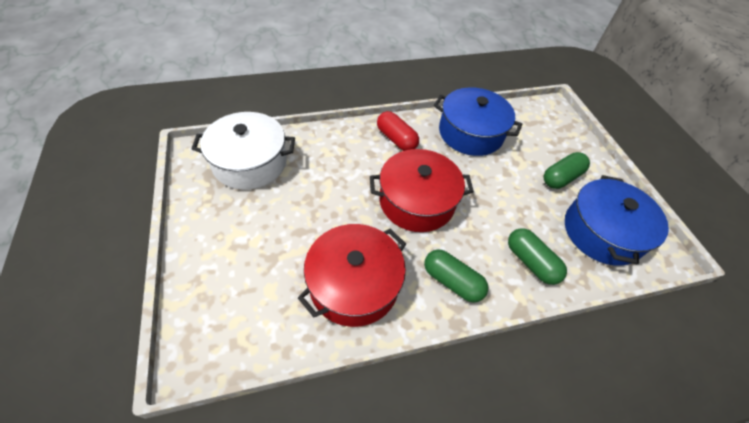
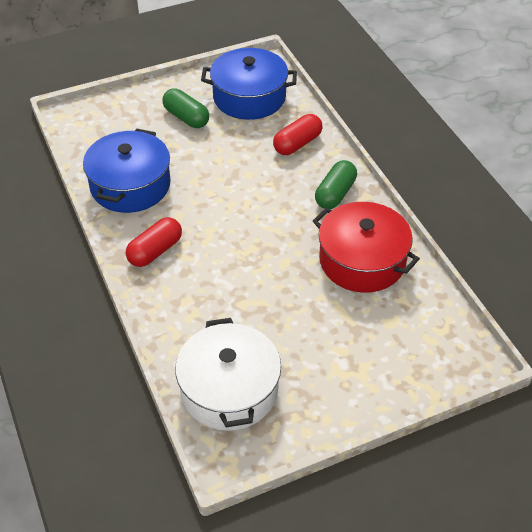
camera: 95 degrees left, 5 degrees down
red pot [370,149,474,232] -> none
green capsule [508,228,567,285] -> red capsule [273,114,322,155]

